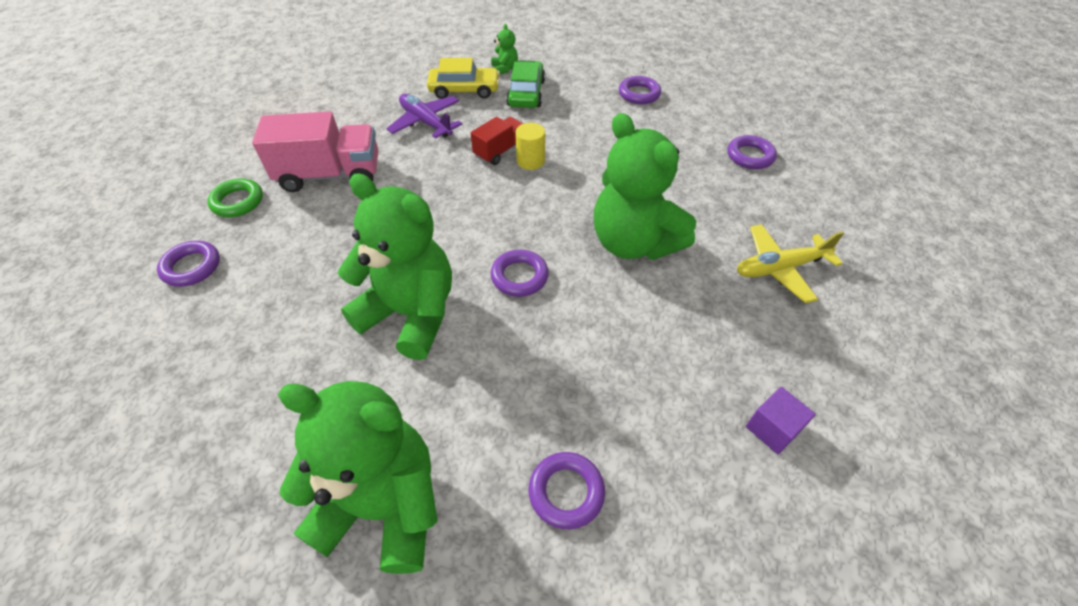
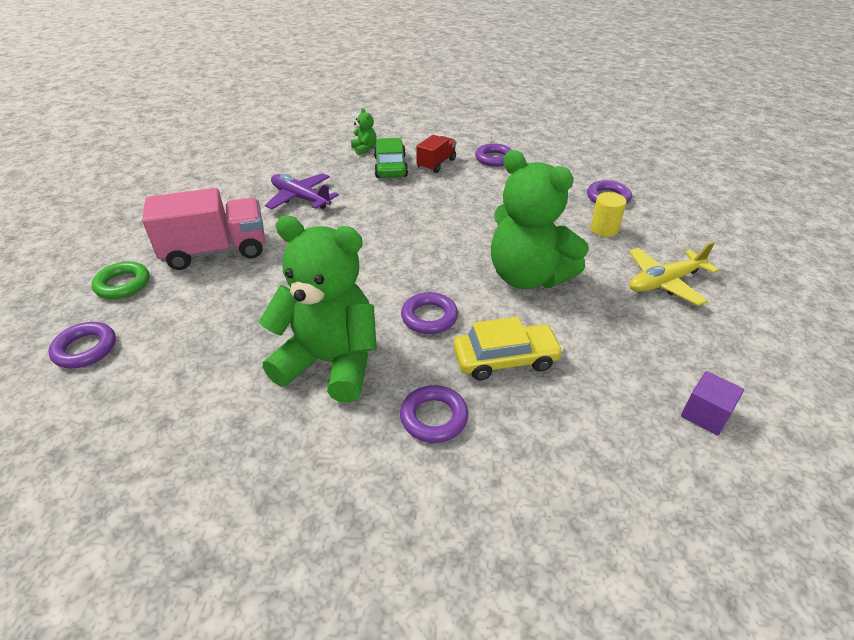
camera: 10 degrees left, 10 degrees down
green teddy bear [278,381,438,574] -> none
yellow car [427,58,500,99] -> yellow car moved to [453,317,563,380]
red truck [470,117,523,165] -> red truck moved to [416,135,456,173]
yellow cylinder [515,123,545,170] -> yellow cylinder moved to [590,192,627,237]
purple ring [528,452,605,529] -> purple ring moved to [400,385,468,443]

